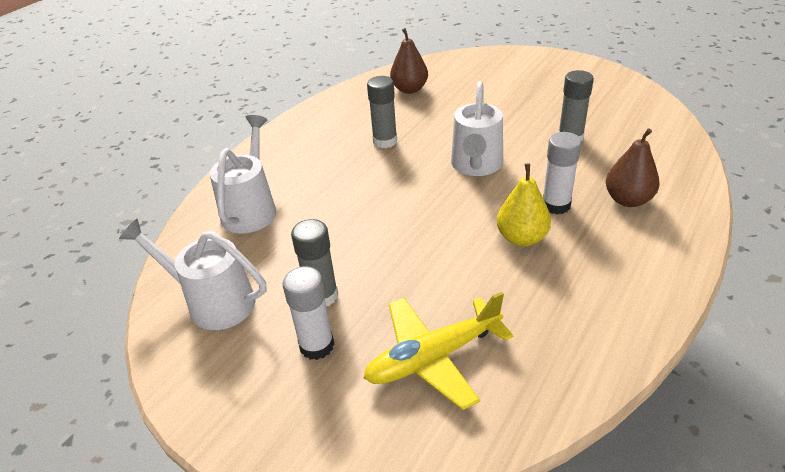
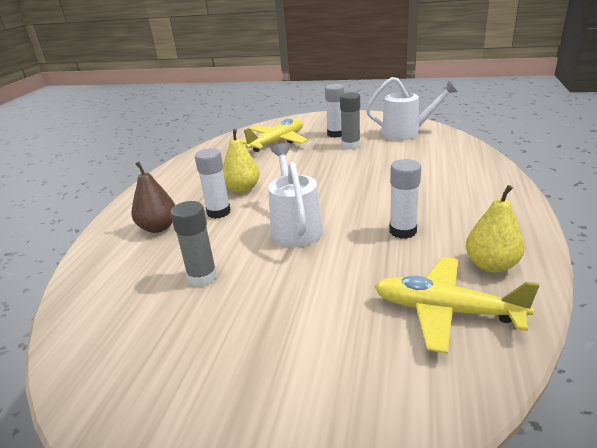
camera: 160 degrees right, 10 degrees down
white watering can [210,115,276,233] -> none
grey glue stick [367,76,397,148] -> white glue stick [389,159,421,239]
brown pear [390,28,428,94] -> yellow plane [374,257,539,354]
none -> yellow pear [466,185,525,273]

